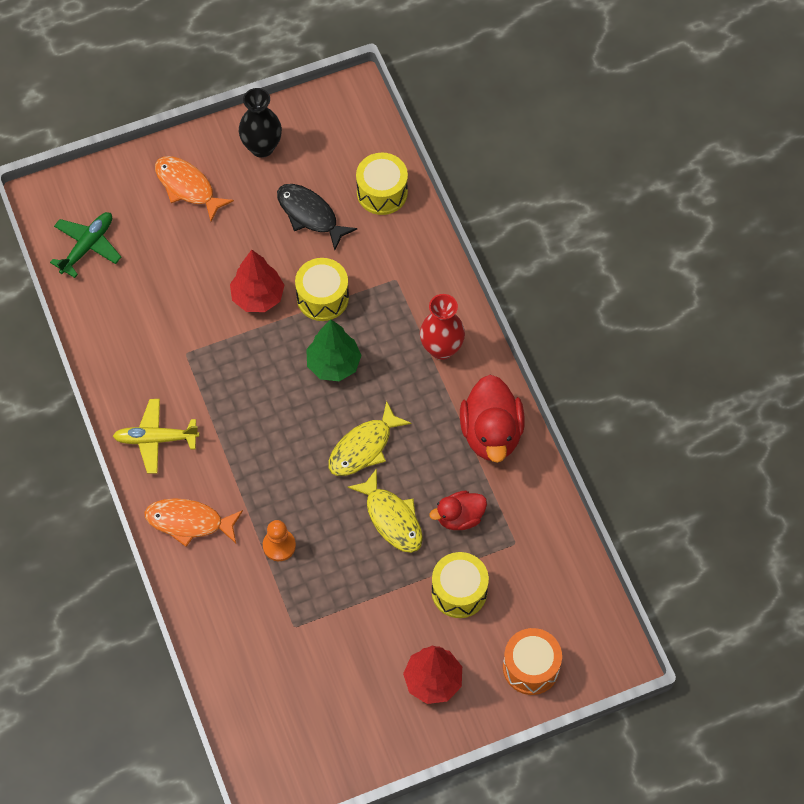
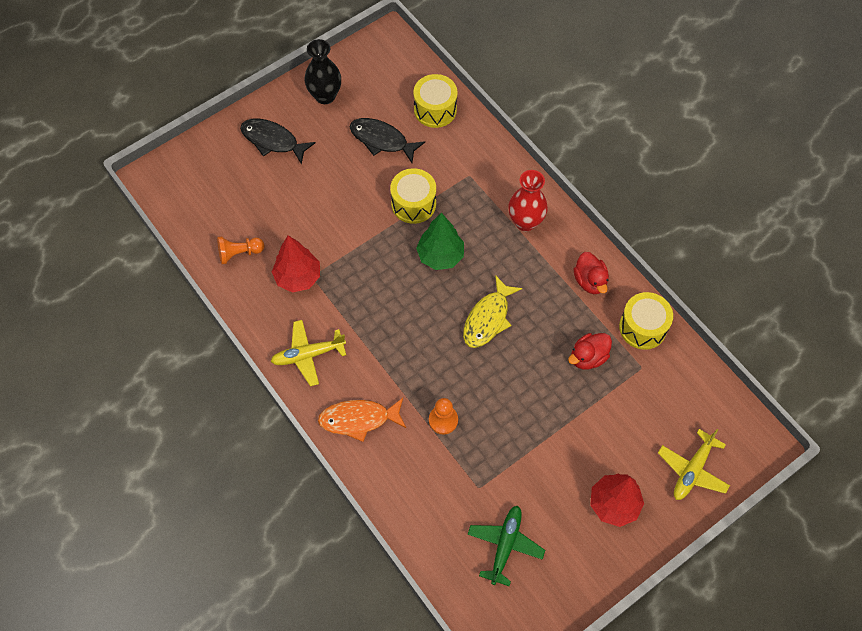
camera: 15 degrees left, 0 degrees up
green plane [50,212,121,278] -> green plane moved to [467,506,545,586]
orange fish [155,156,234,222] -> black fish [240,119,315,165]
red tree [230,250,285,312] -> red tree moved to [272,235,320,293]
yellow fish [347,468,423,553] -> none
yellow drum [432,552,489,618] -> yellow drum moved to [619,292,673,350]
red duck [460,375,525,463] -> red duck [573,252,609,294], size x0.59
orange drum [503,628,562,695] -> yellow plane [658,429,730,500]
none -> orange pawn [217,236,264,264]

